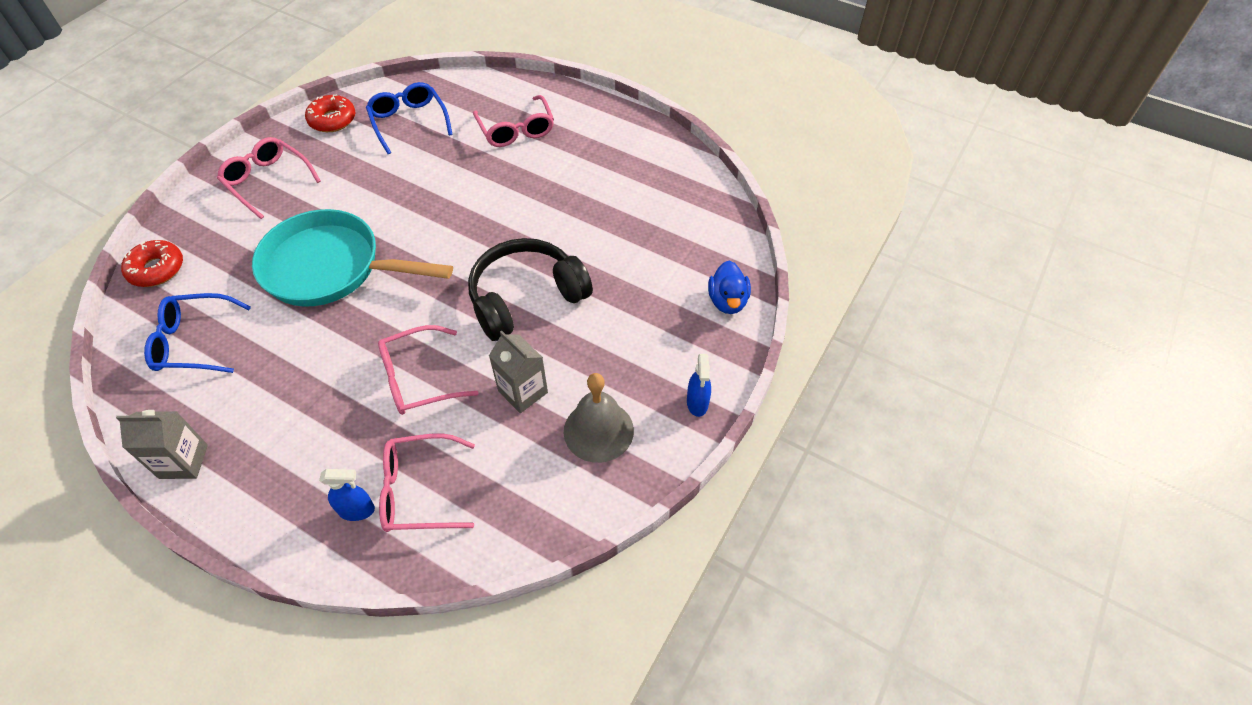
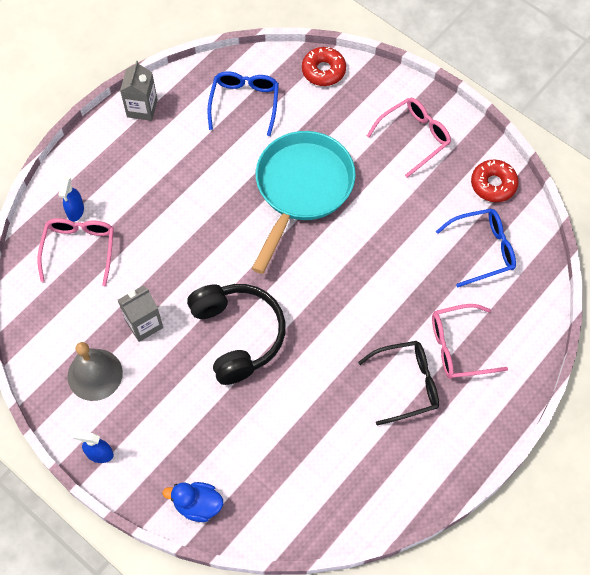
camera: 100 degrees right, 10 degrees up
pink glasses [378,325,479,415] -> none
none -> black glasses [358,341,439,426]

